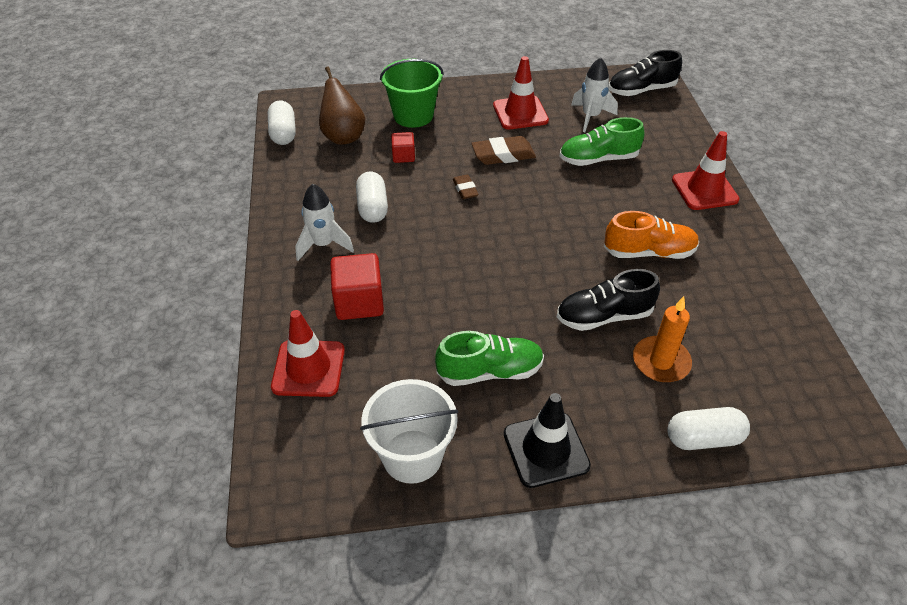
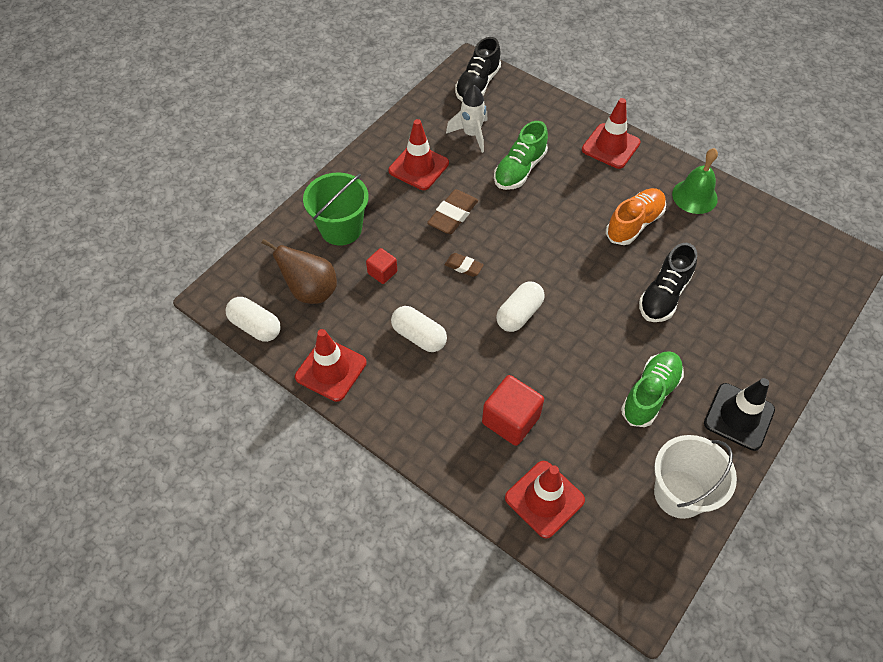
camera: 45 degrees left, 10 degrees up
white rocket [295,184,354,261] -> none
orange candle [633,296,692,382] -> none
white capsule [667,407,750,450] -> white capsule moved to [496,281,545,332]
none -> red traffic cone [295,329,367,402]
none -> green bell [672,148,718,214]

